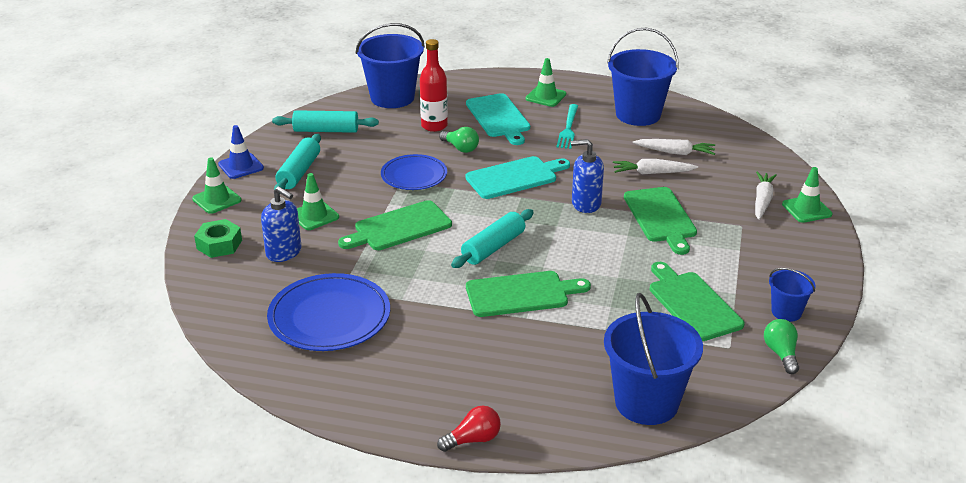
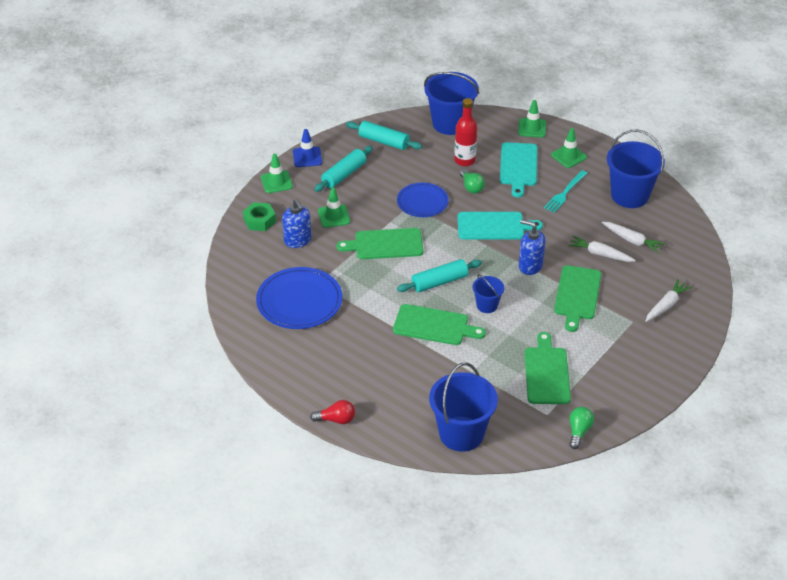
camera: 25 degrees right, 10 degrees up
blue bucket [769,268,815,322] -> blue bucket moved to [472,274,504,313]
green traffic cone [782,167,832,223] -> green traffic cone moved to [518,100,546,138]

